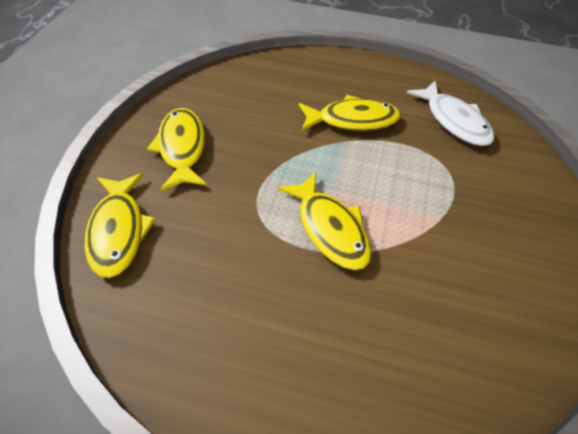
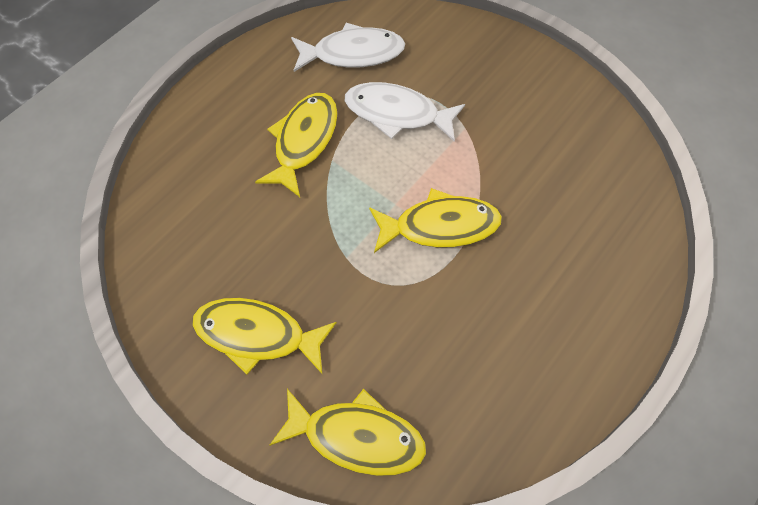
camera: 65 degrees left, 10 degrees up
none -> white fish [345,82,465,142]

